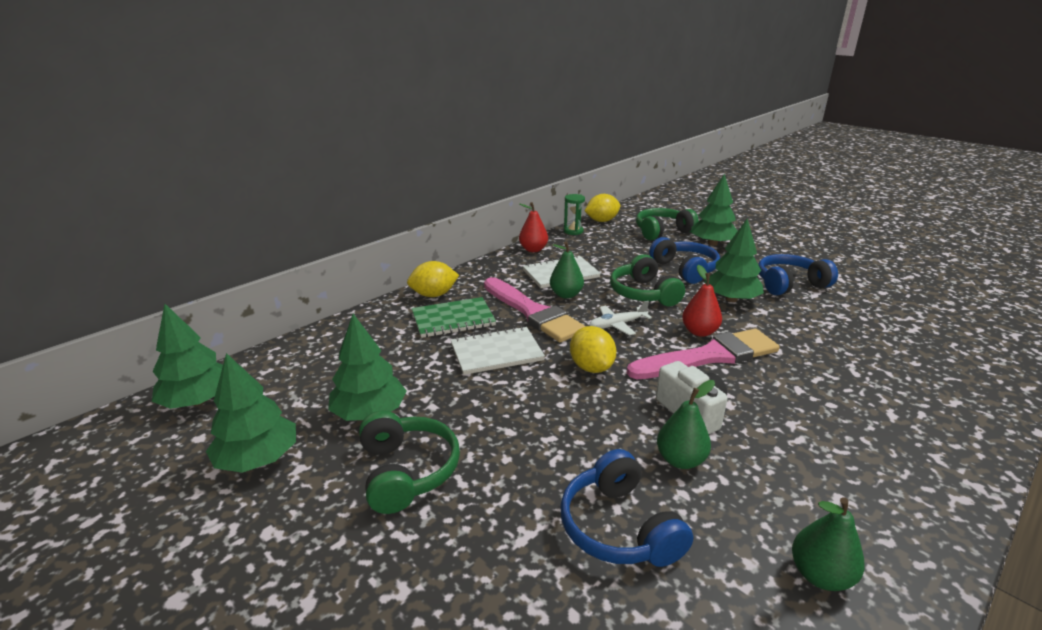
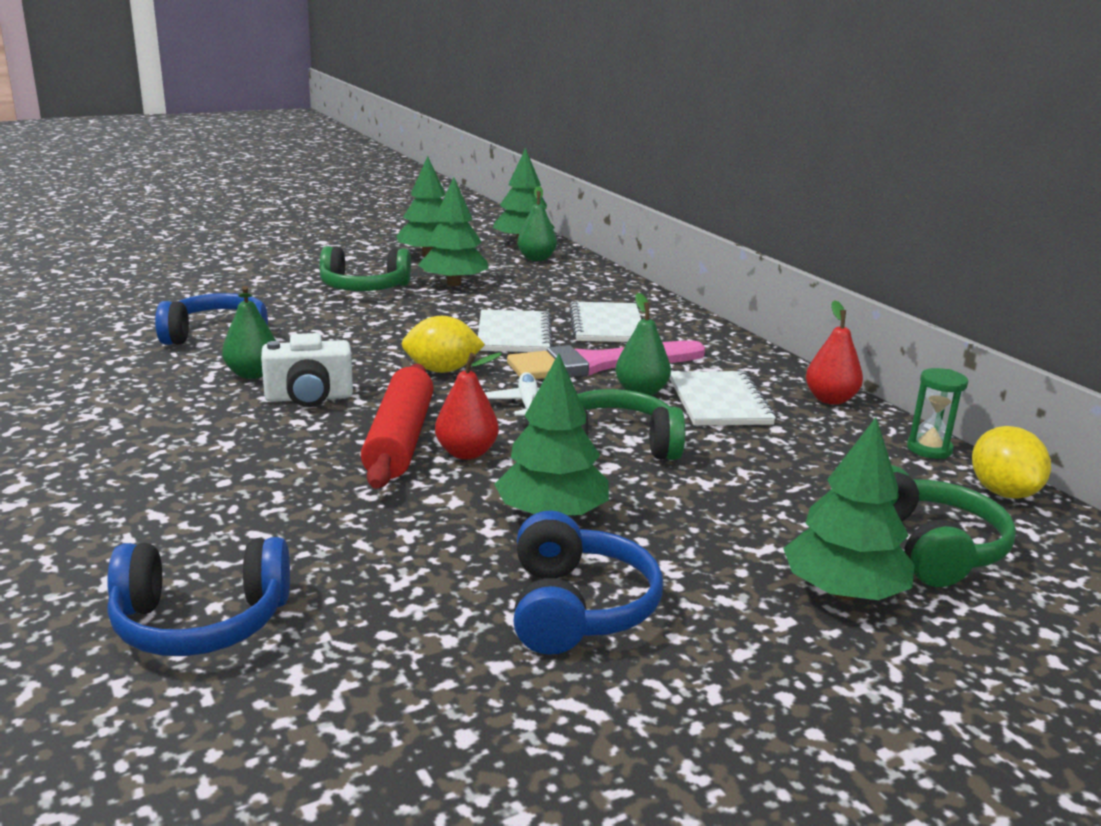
camera: 105 degrees right, 5 degrees down
yellow lemon [407,261,459,297] -> none
green notebook [412,297,496,338] -> white notebook [569,301,641,342]
pink brush [627,329,780,379] -> red rolling pin [361,364,433,489]
blue headphones [649,237,720,284] -> blue headphones moved to [107,537,290,656]
green pear [792,497,865,591] -> green pear moved to [517,186,557,261]

